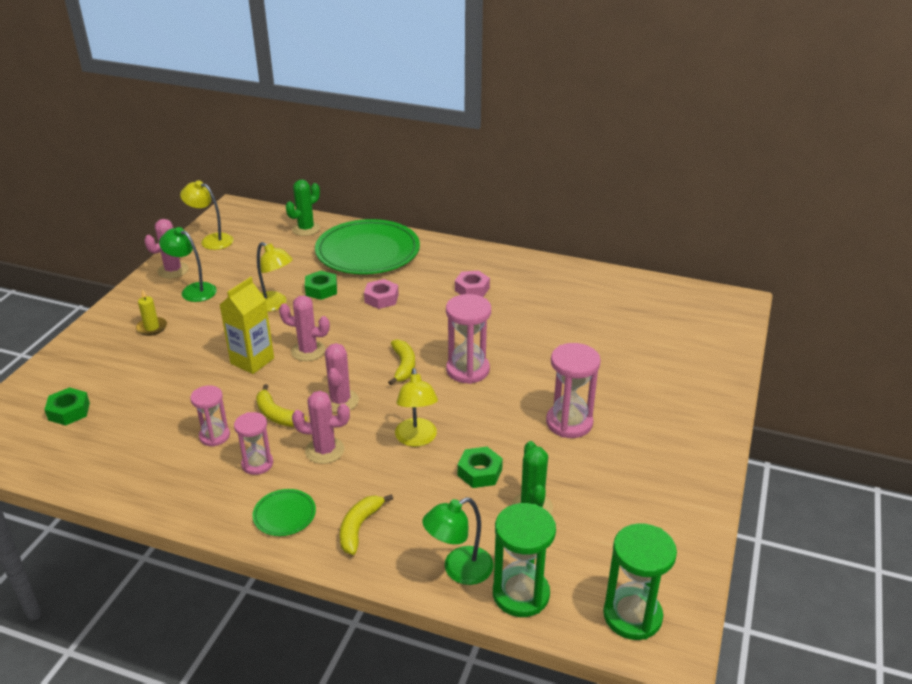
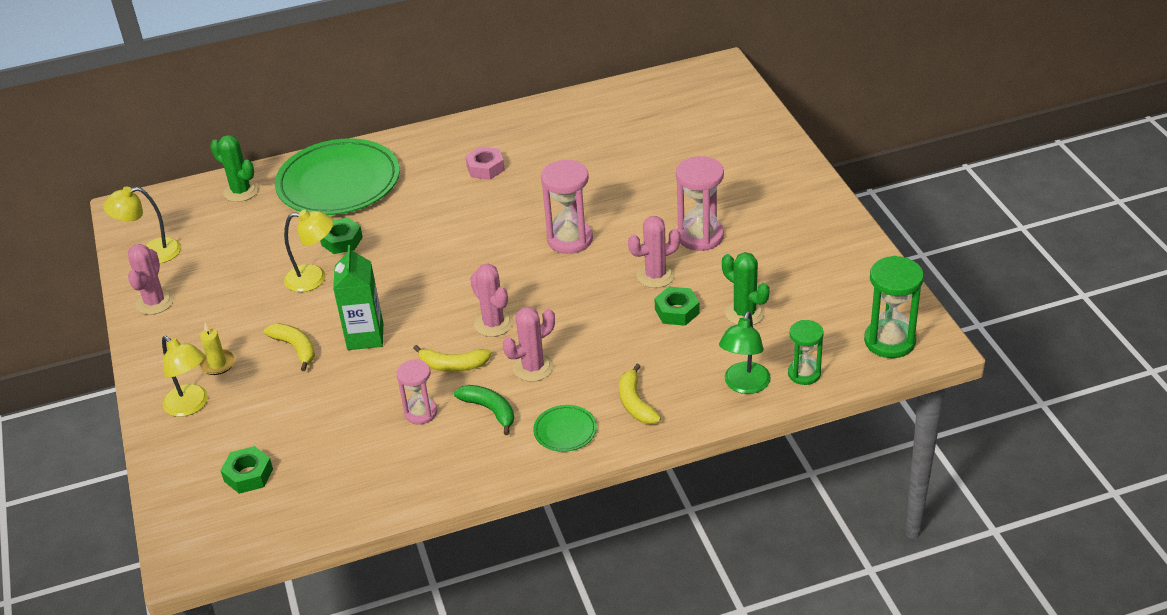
camera: 35 degrees left, 5 degrees up
green lamp [159,227,217,302] -> none
yellow carton [220,277,274,374] -> green carton [333,245,383,350]
pink hourglass [234,412,273,475] -> green banana [454,385,514,435]
pink cactus [279,295,330,361] -> pink cactus moved to [628,216,681,288]
green cactus [286,179,320,236] -> green cactus turned 60 degrees counterclockwise [210,135,258,202]
pink nut [364,279,399,309] -> none
yellow banana [388,339,415,385] -> yellow banana moved to [264,323,315,371]
yellow lamp [395,368,438,447] -> yellow lamp moved to [162,336,208,417]
green hourglass [493,503,556,617] -> green hourglass [788,320,824,385], size x0.64

